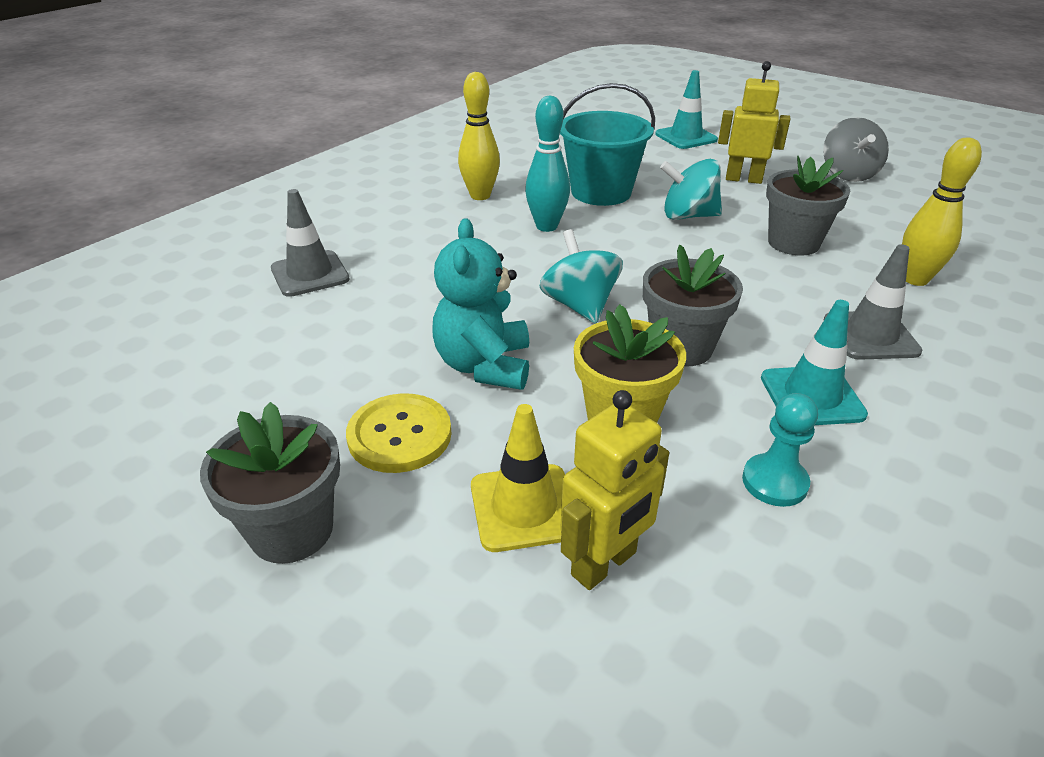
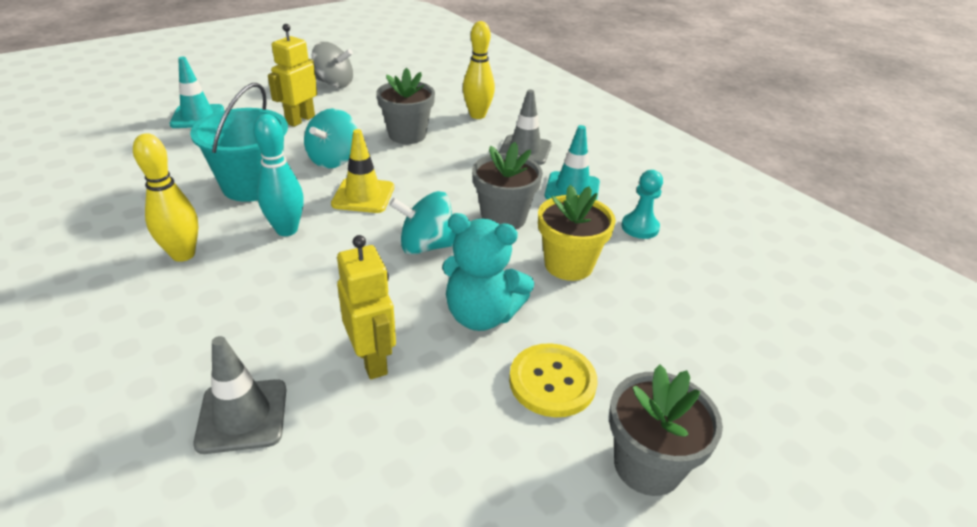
camera: 75 degrees left, 0 degrees up
yellow traffic cone [471,404,565,552] -> yellow traffic cone moved to [331,129,394,213]
yellow robot [560,390,669,590] -> yellow robot moved to [337,235,396,379]

